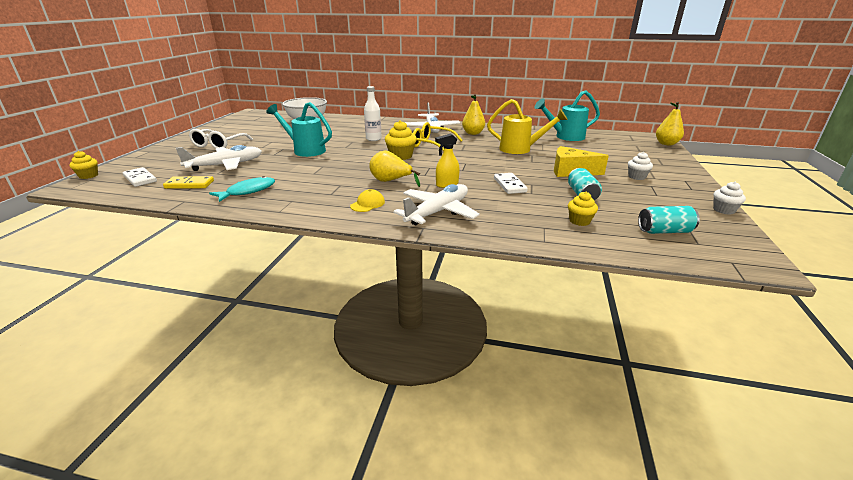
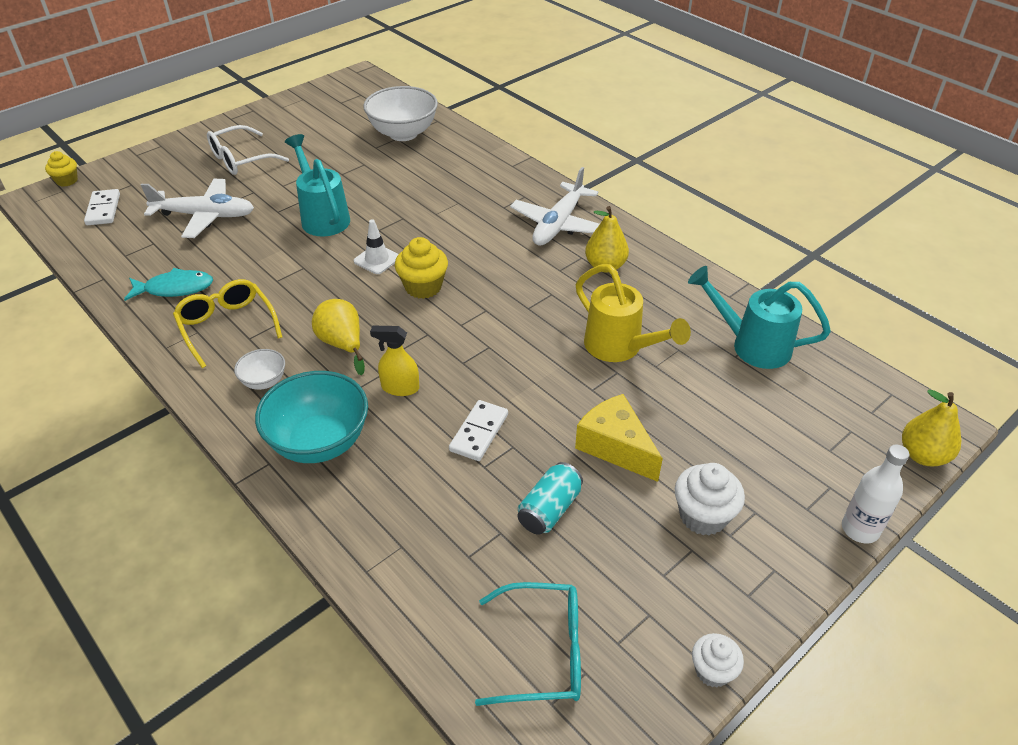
camera: 35 degrees right, 15 degrees up
yellow domino [163,176,214,189] -> none
yellow cap [350,189,385,212] -> white bowl [234,349,285,390]
white bottle [364,86,382,141] -> white bottle moved to [842,445,909,544]
white plane [393,184,480,226] -> turquoise bowl [255,371,368,463]
yellow glasses [413,122,463,151] -> yellow glasses moved to [173,279,282,368]
yellow cupcake [568,191,598,226] -> none
white cupcake [628,152,653,180] -> white cupcake [675,463,745,536], size x1.55
turquoise can [638,206,700,234] -> turquoise glasses [475,582,581,706]
none -> white traffic cone [354,219,399,274]

